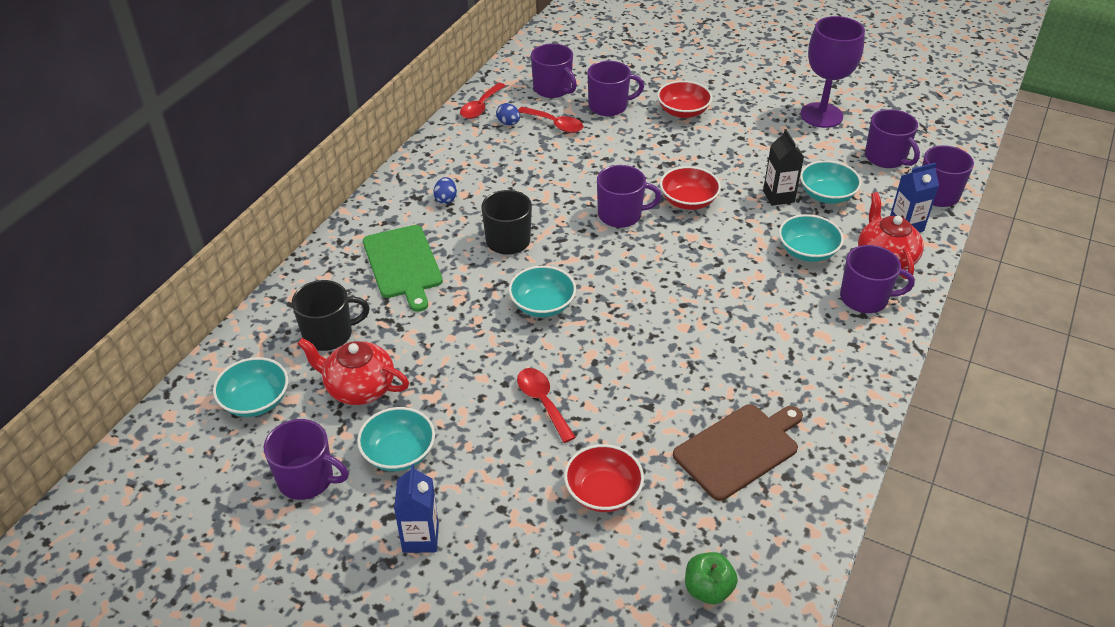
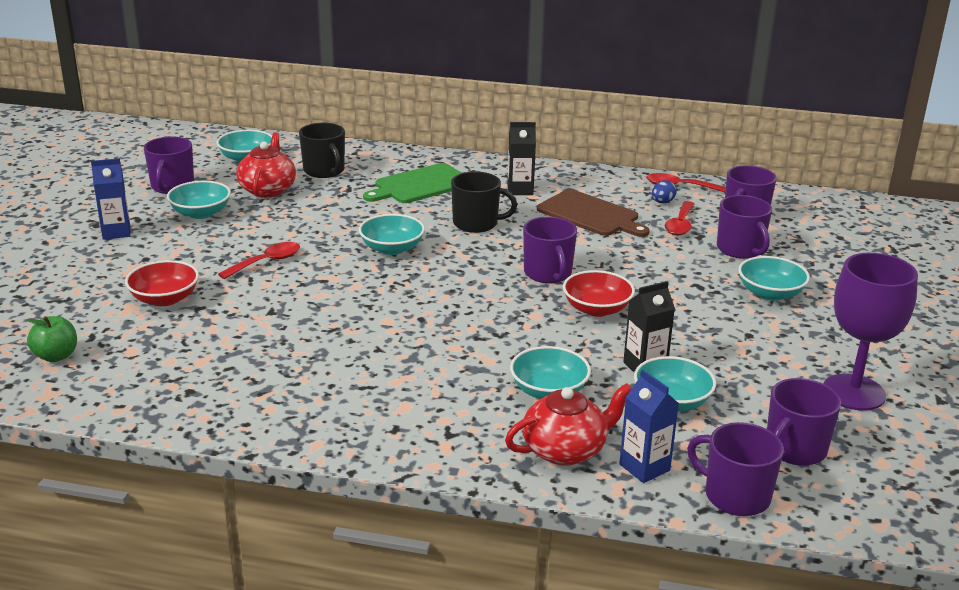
camera: 75 degrees right, 15 degrees down
blue egg [433,177,457,204] -> black carton [507,122,536,195]
red bowl [657,81,712,118] -> turquoise bowl [738,256,810,301]
brown cutting board [673,404,803,501] -> brown cutting board moved to [537,189,650,237]
purple mug [840,245,915,313] -> none

